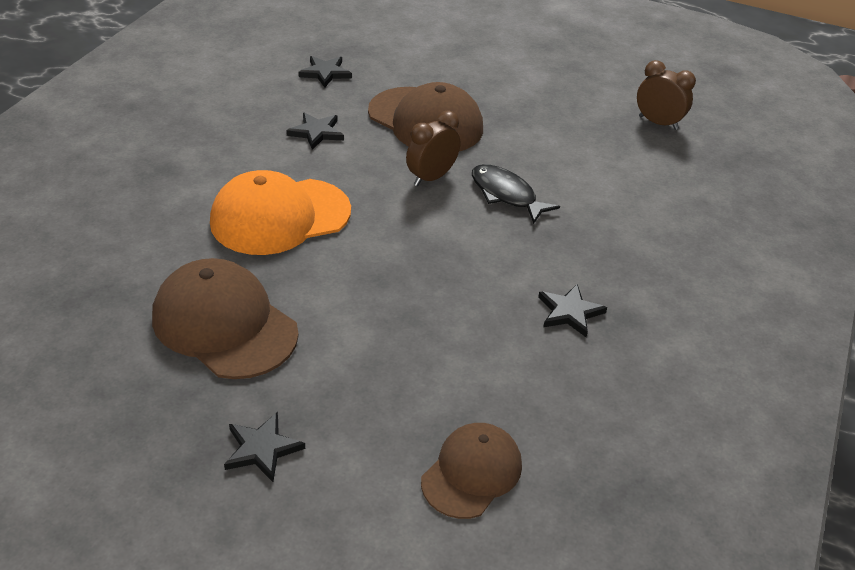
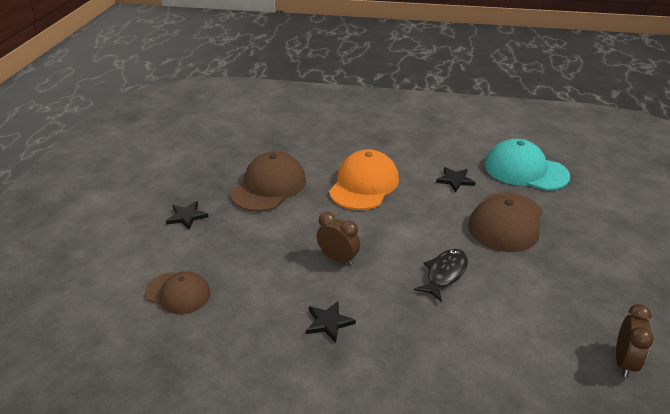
camera: 80 degrees right, 5 degrees down
orange cap [210,170,351,255] -> orange cap turned 60 degrees clockwise [329,149,399,210]
black star [298,56,352,88] -> turquoise cap [485,139,570,191]
brown clock [406,110,460,186] -> brown clock moved to [317,212,360,265]

